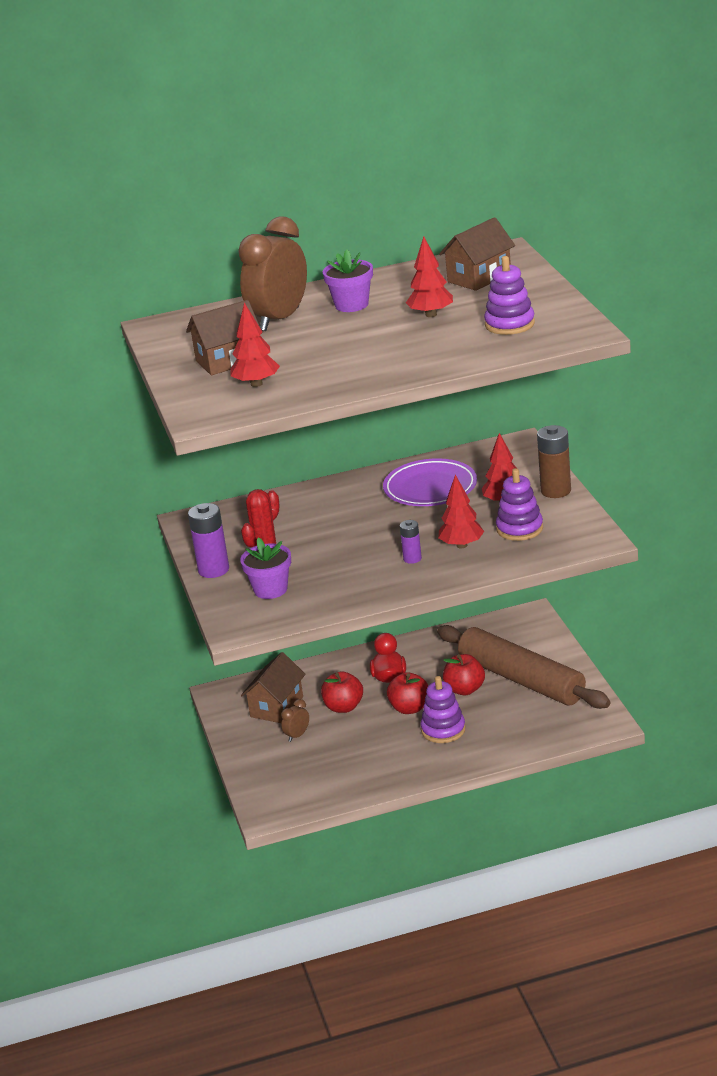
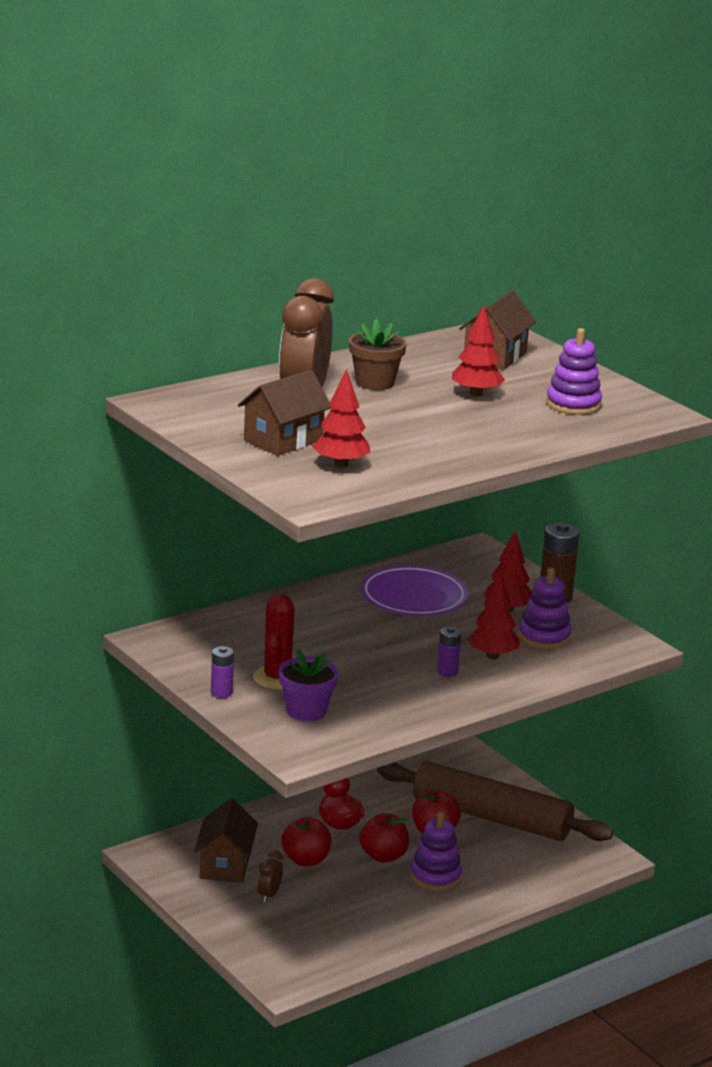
camera: 25 degrees left, 5 degrees down
purple battery [188,503,229,578] -> purple battery [211,646,234,698], size x0.58
purple flower pot [323,249,373,312] -> brown flower pot [349,319,407,390]

